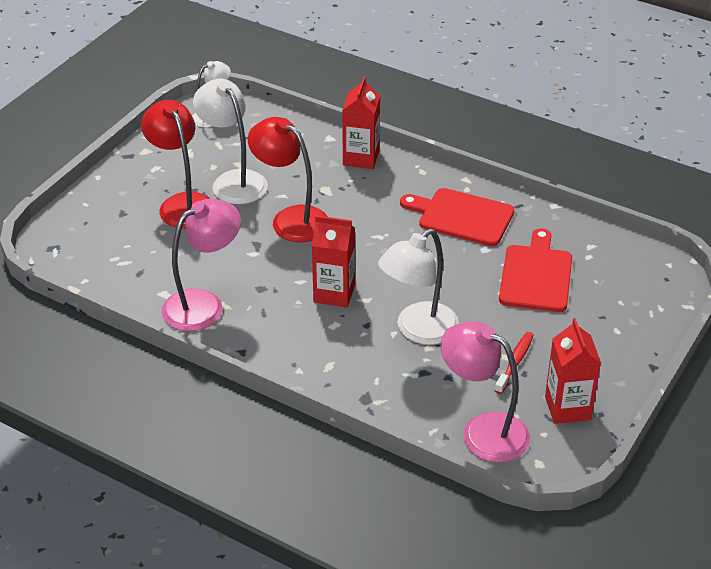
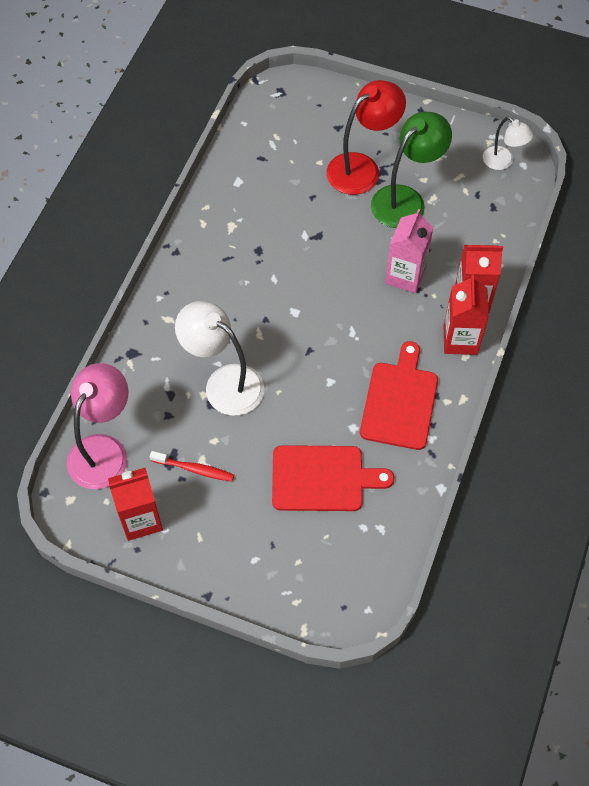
camera: 80 degrees right, 20 degrees up
pink lamp [162,198,241,331] -> none
white lamp [193,79,268,204] -> green lamp [371,112,452,228]
red lamp [248,117,328,242] -> none
red carton [312,215,355,307] -> red carton moved to [444,274,489,355]
none -> pink carton [385,209,433,293]

